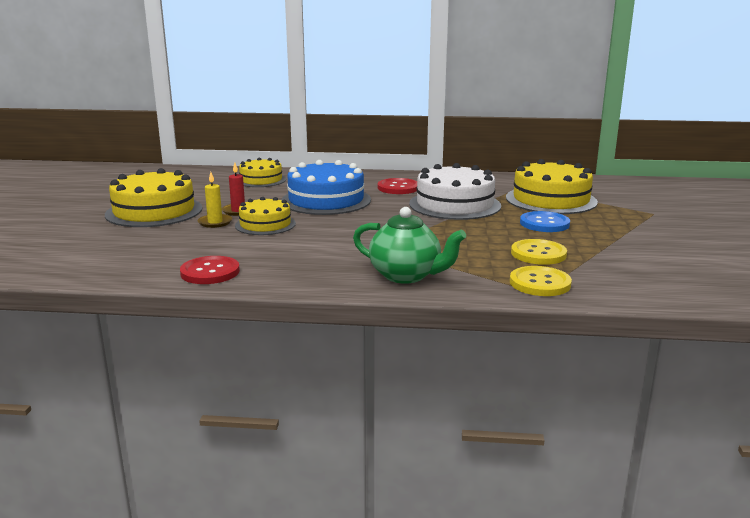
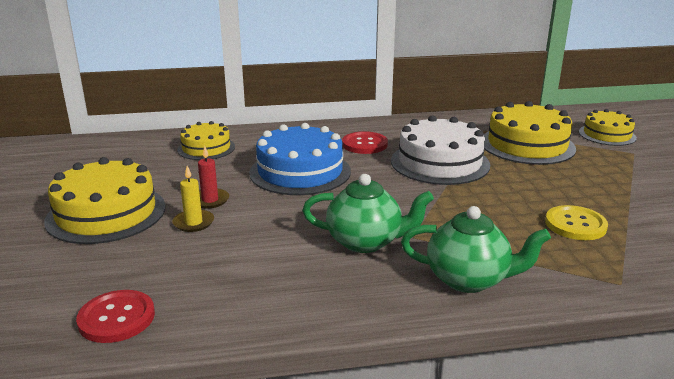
camera: 15 degrees left, 5 degrees up
red button [180,256,240,284] -> red button moved to [76,290,155,343]
yellow cake [235,197,296,235] -> yellow cake moved to [579,109,637,146]
yellow button [510,266,572,296] -> none
blue button [520,211,570,232] -> none
none -> green teapot [302,174,434,253]

